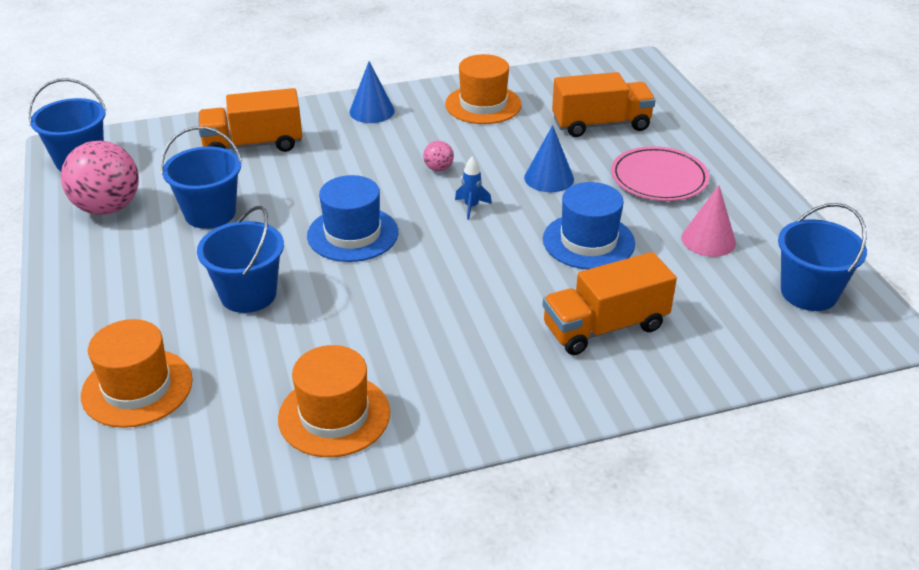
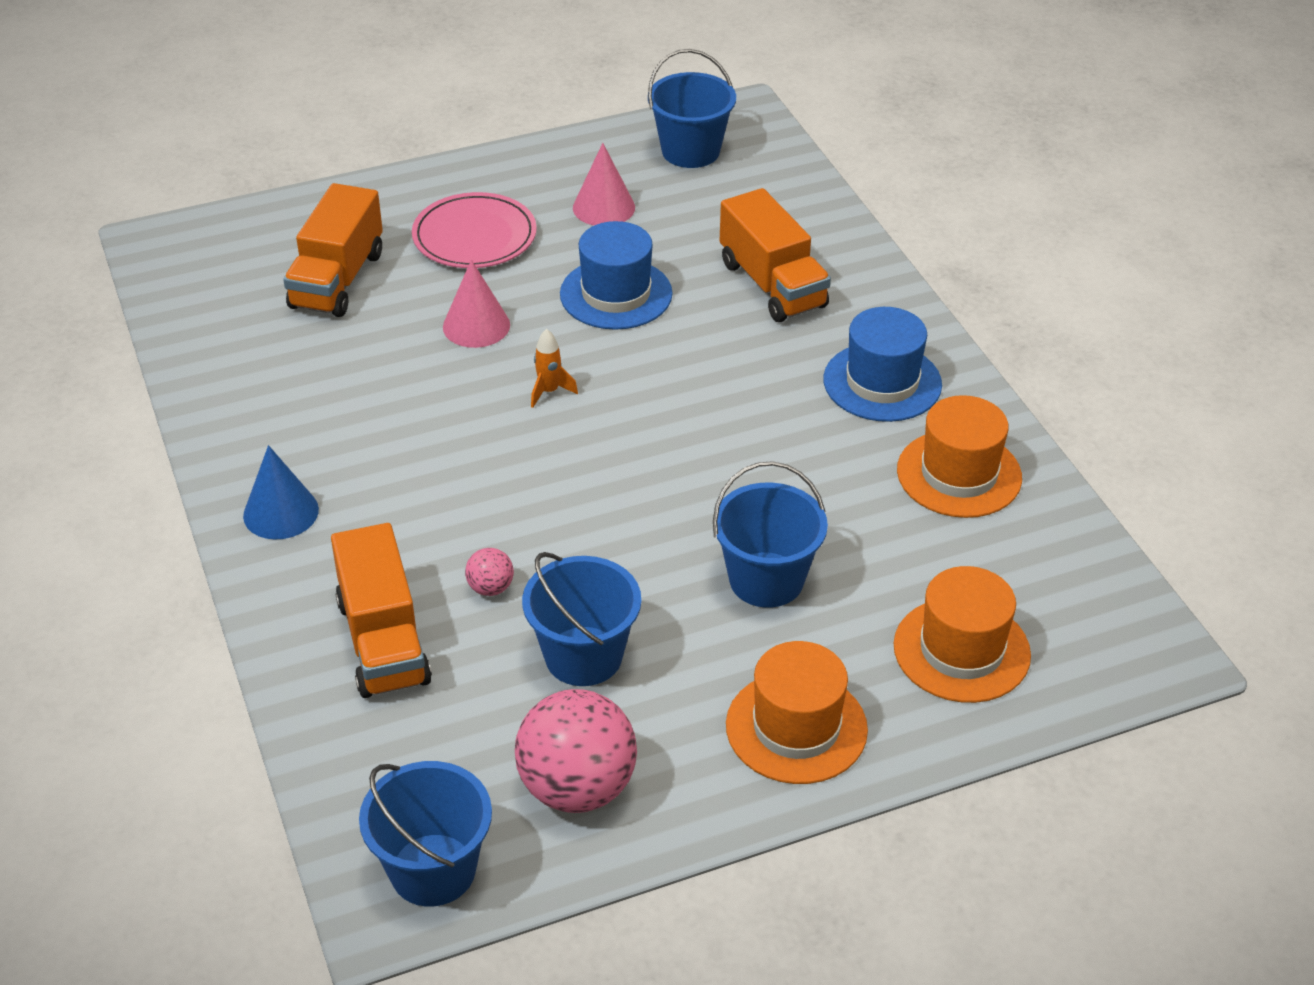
camera: 95 degrees left, 5 degrees up
blue hat [307,175,398,262] -> blue hat moved to [823,307,942,422]
pink ball [423,141,454,171] -> pink ball moved to [465,548,514,596]
orange hat [445,54,522,124] -> orange hat moved to [726,641,868,784]
blue rocket [455,157,492,220] -> orange rocket [531,329,578,408]
blue cone [524,125,574,192] -> pink cone [443,260,510,348]
orange truck [552,72,656,137] -> orange truck turned 150 degrees counterclockwise [283,183,383,317]

